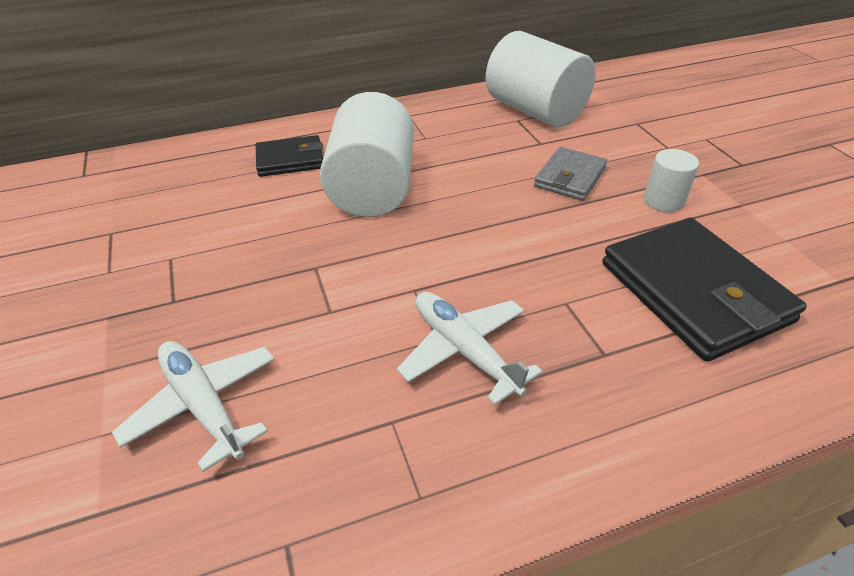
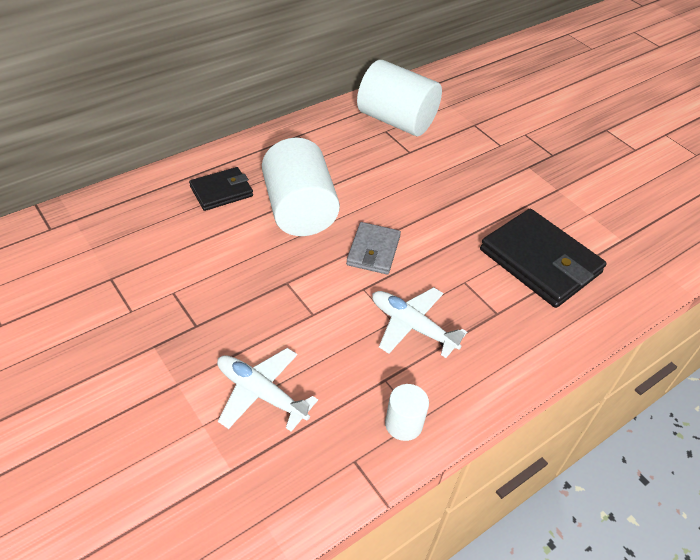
camera: 20 degrees left, 5 degrees up
grey wallet [534,147,607,201] -> grey wallet moved to [346,222,401,275]
white cylinder [644,149,699,212] -> white cylinder moved to [385,384,429,441]

